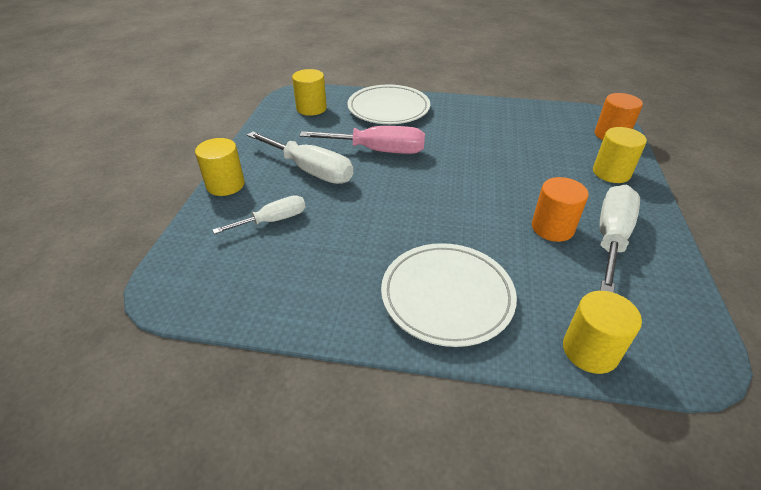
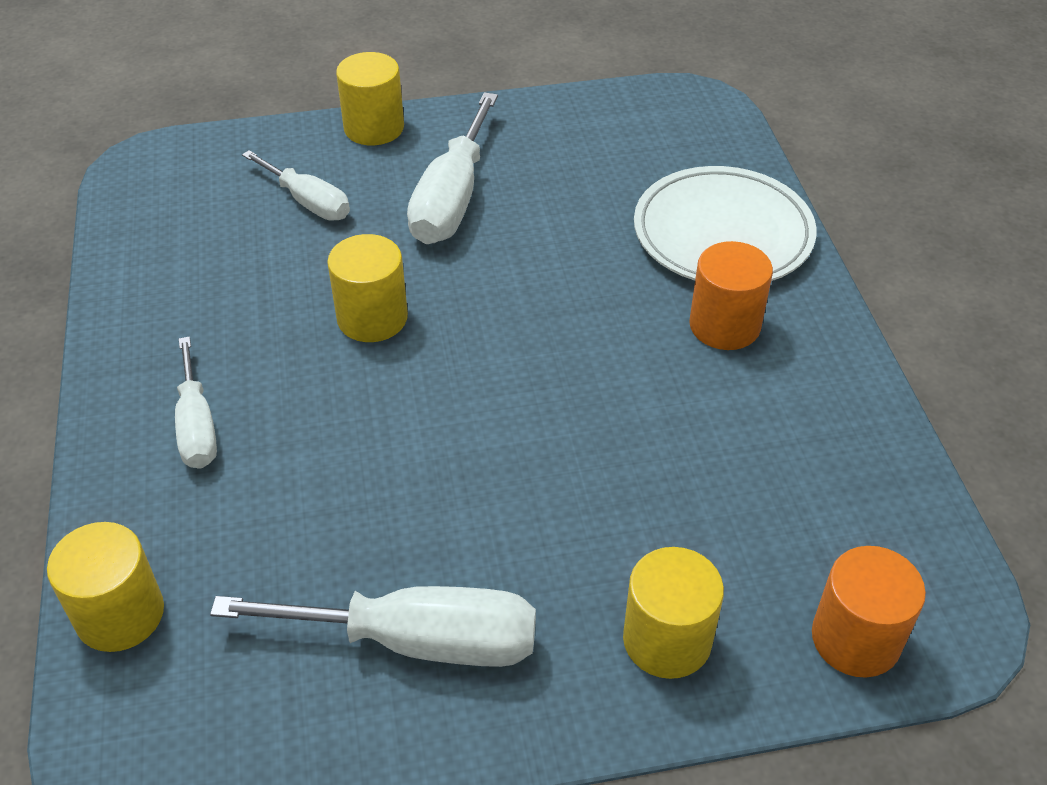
camera: 70 degrees right, 5 degrees up
yellow cylinder [292,69,327,116] -> yellow cylinder moved to [327,234,408,342]
pink screwdriver [299,126,425,154] -> none
white plate [381,243,517,347] -> white screwdriver [175,336,217,469]
orange cylinder [532,177,589,242] -> orange cylinder moved to [689,241,773,350]

